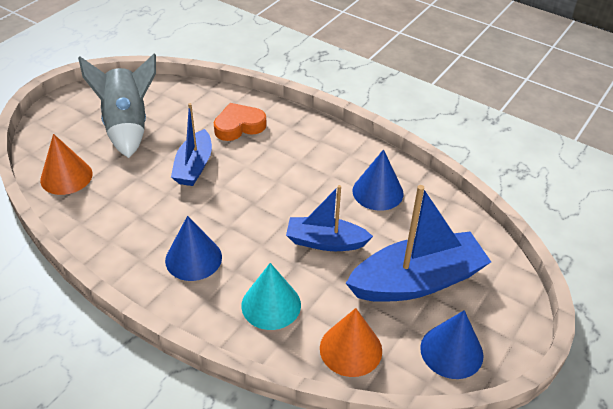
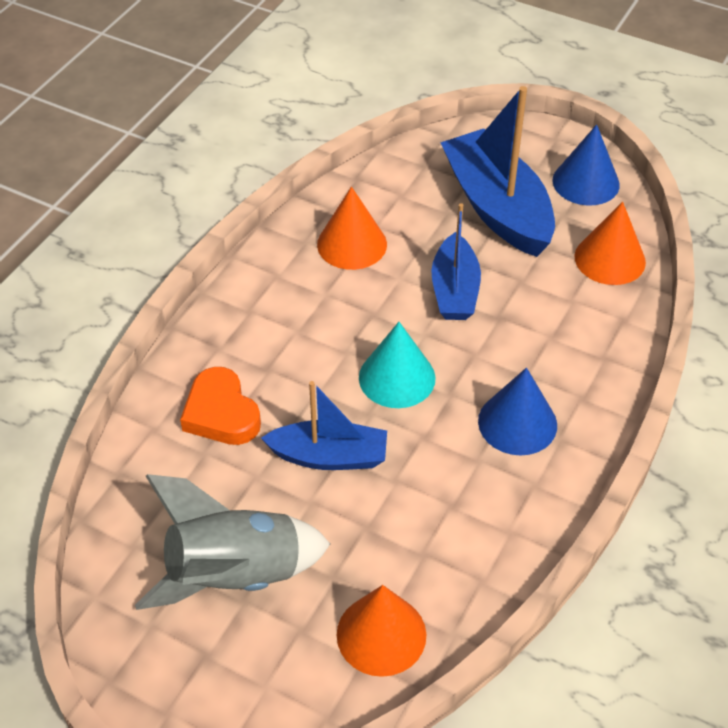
camera: 95 degrees left, 5 degrees up
turquoise cone [241,263,301,330] -> turquoise cone moved to [359,322,436,408]
blue cone [352,149,404,211] -> orange cone [317,187,387,270]

